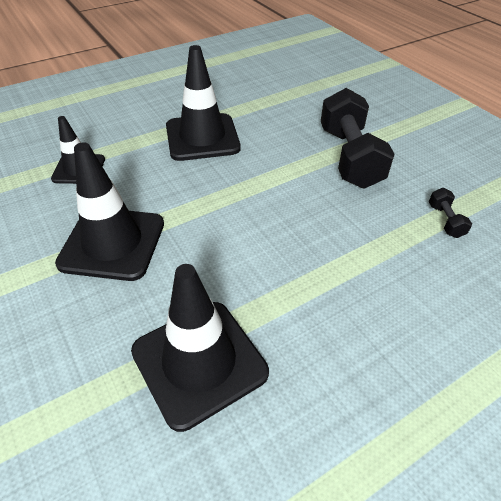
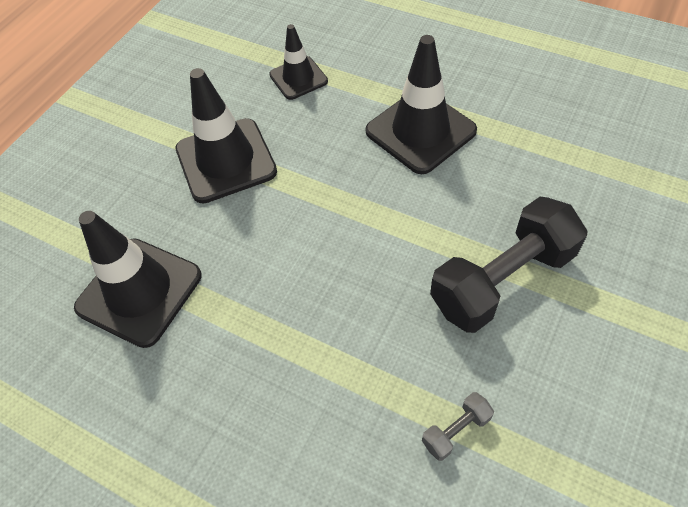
camera: 65 degrees right, 10 degrees up
black dumbbell [429,188,472,238] -> grey dumbbell [422,392,494,461]

